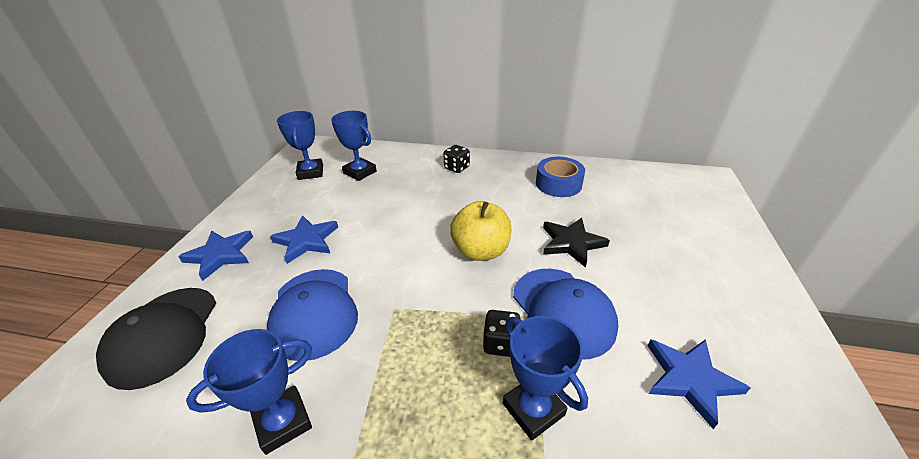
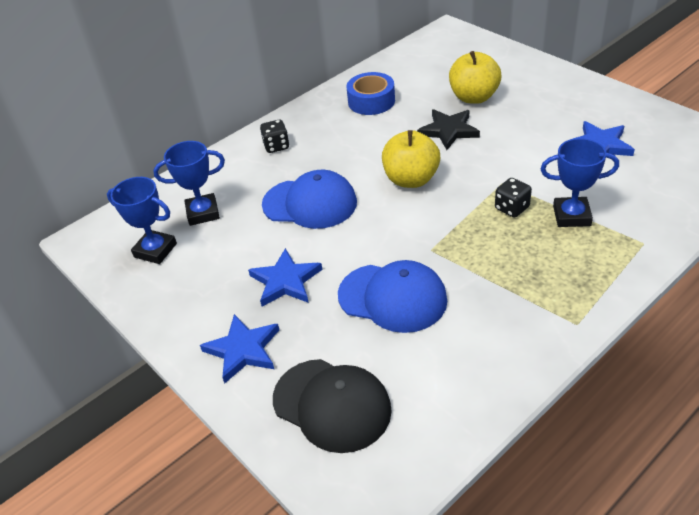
camera: 50 degrees left, 5 degrees up
blue trophy [186,329,312,455] -> none
blue cap [513,269,618,360] -> blue cap moved to [262,170,357,229]
none -> yellow apple [449,51,502,104]

